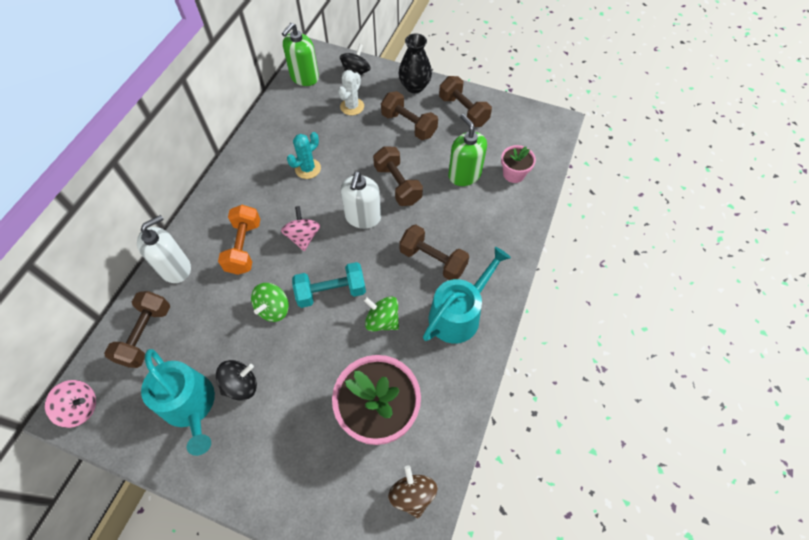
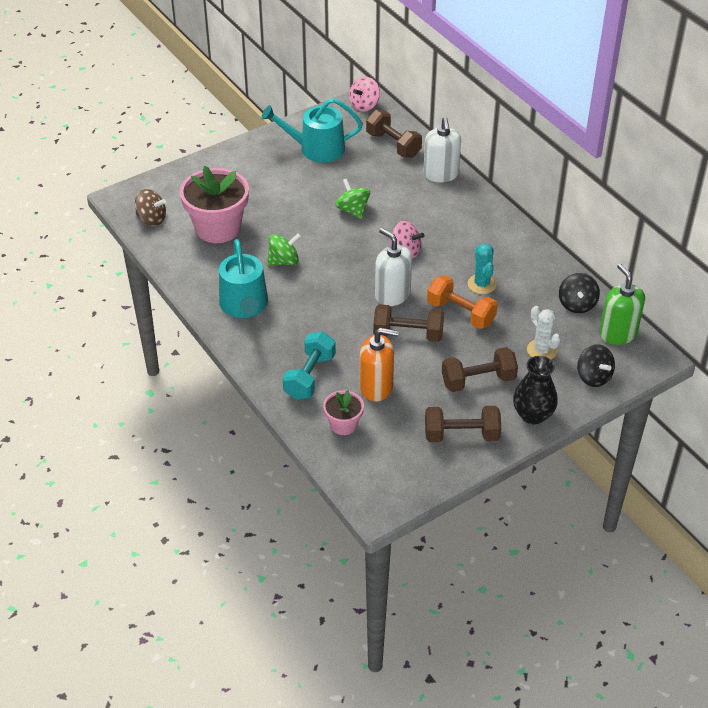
camera: 125 degrees right, 15 degrees down
black spinning top [216,360,257,401] -> black spinning top moved to [559,273,600,313]
orange dumbbell [218,205,260,275] -> orange dumbbell moved to [427,275,498,329]
turquoise dumbbell [292,262,366,308] -> turquoise dumbbell moved to [283,332,336,400]
brown dumbbell [399,225,469,280] -> none
green soap dispenser [448,114,487,186] -> orange soap dispenser [360,328,399,402]

